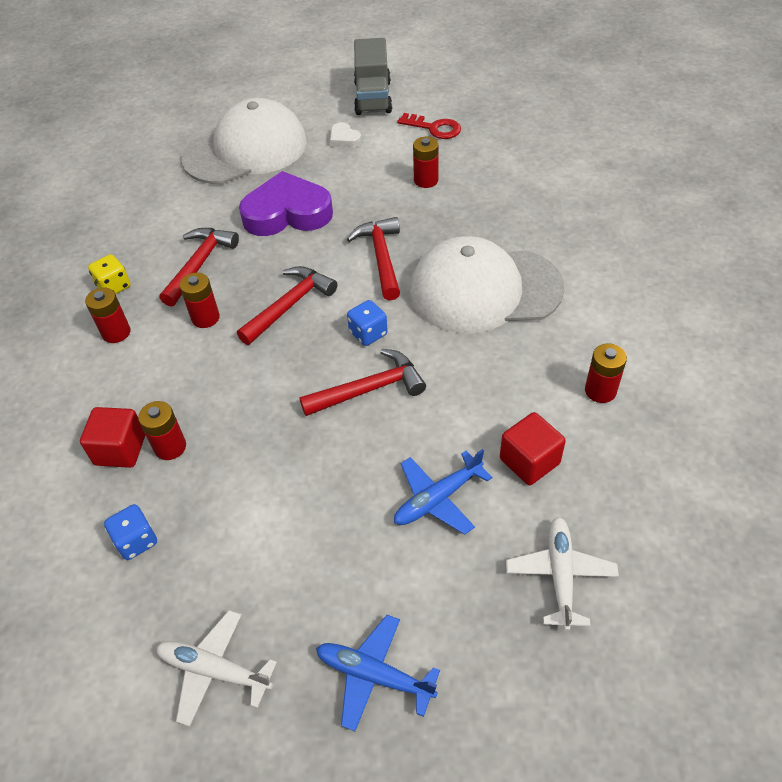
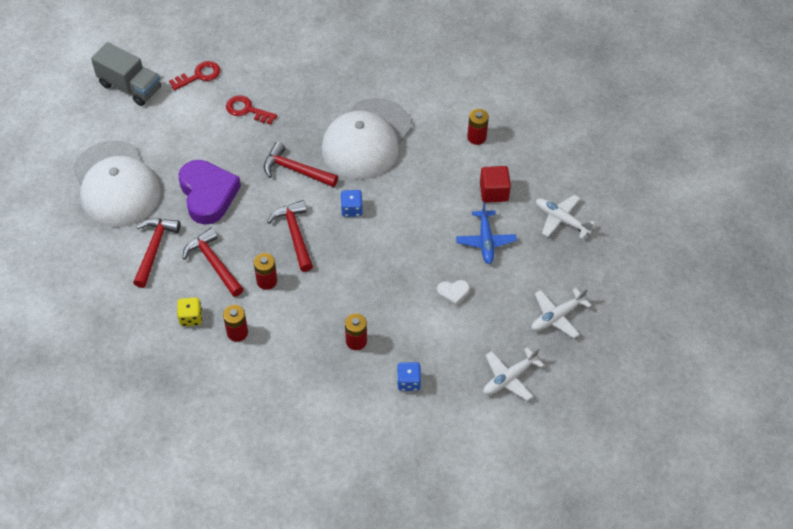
camera: 60 degrees left, 5 degrees up
red cube [80,407,145,468] -> none
white cap [181,98,307,184] -> white cap turned 150 degrees clockwise [73,141,161,227]
purple heart [239,171,333,236] -> purple heart turned 135 degrees clockwise [179,160,241,225]
red hammer [299,349,426,416] -> red hammer moved to [133,218,181,288]
blue plane [316,615,440,731] -> white plane [531,288,592,339]
white heart [330,122,361,148] -> white heart moved to [437,280,470,307]
red battery [413,137,439,188] -> red key [226,96,277,125]

